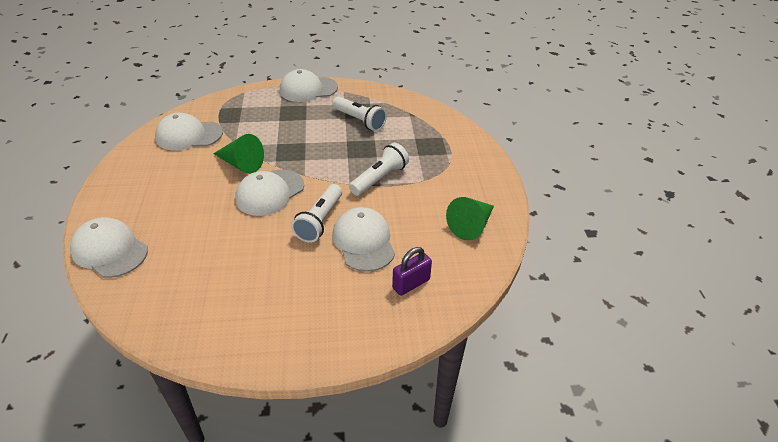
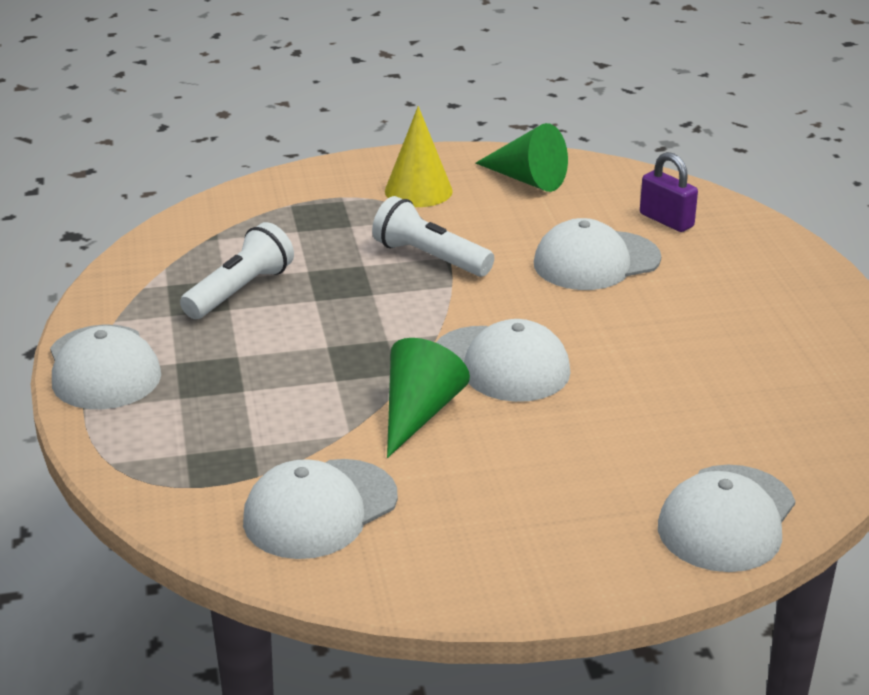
camera: 95 degrees left, 10 degrees down
white cap [155,113,223,151] -> white cap turned 60 degrees clockwise [243,459,398,559]
white flashlight [291,184,342,243] -> none
none -> yellow cone [385,106,453,207]

